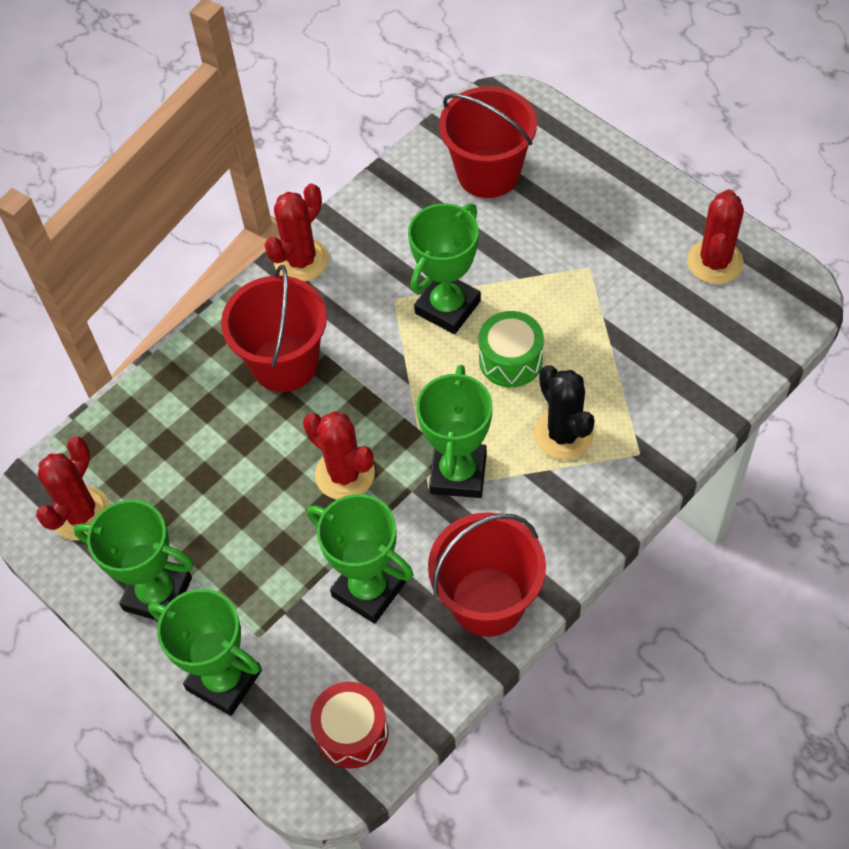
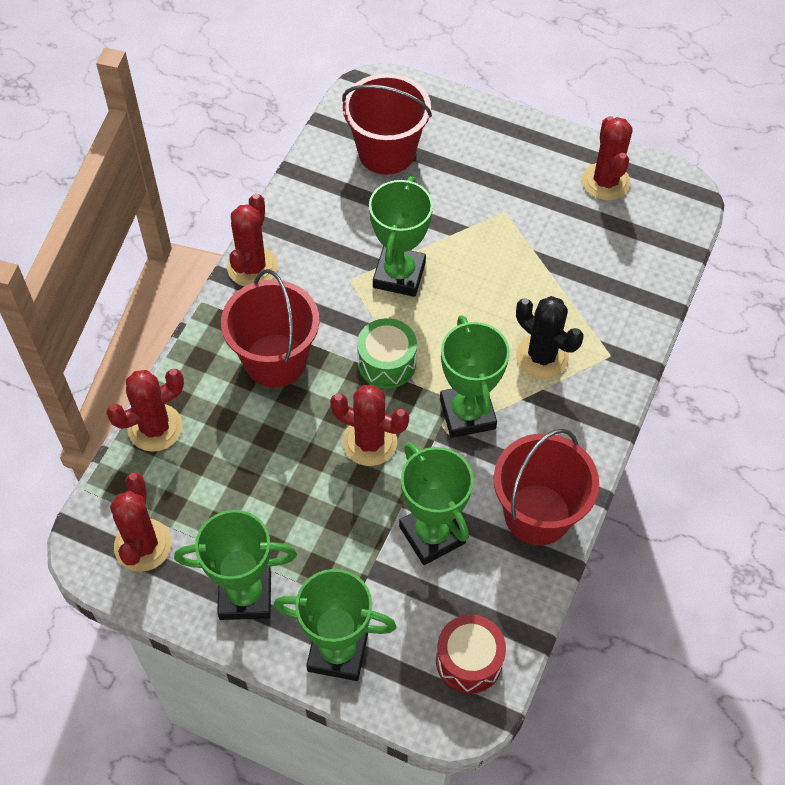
camera: 25 degrees left, 0 degrees up
green trophy [307,494,413,624] -> green trophy turned 45 degrees clockwise [399,442,473,565]
green drum [479,311,544,387] -> green drum moved to [357,318,417,389]
none -> red cactus [106,369,184,452]

